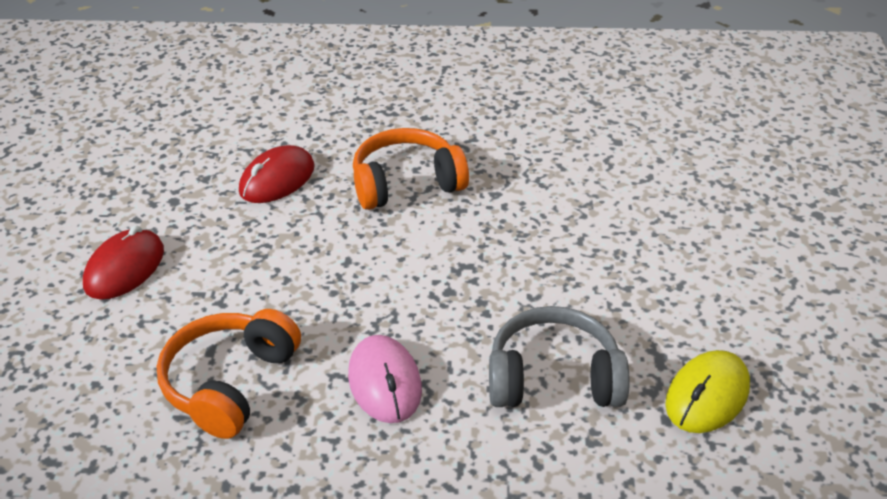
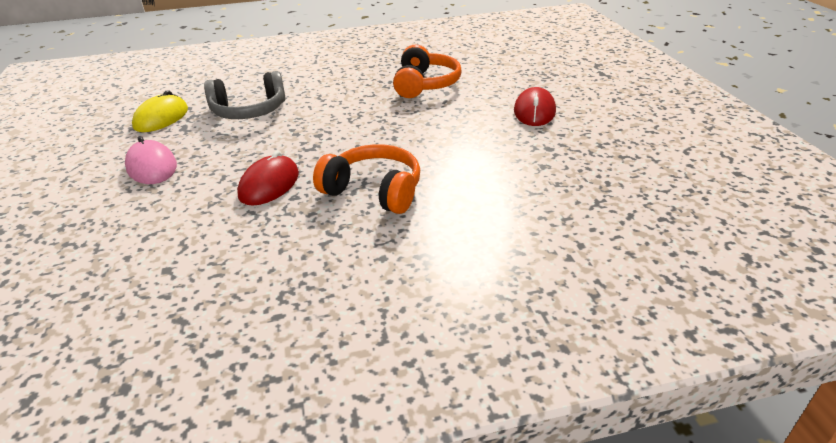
camera: 165 degrees right, 5 degrees down
red mouse [239,145,315,203] -> red mouse moved to [237,151,299,206]
pink mouse [348,335,422,423] -> pink mouse moved to [125,136,177,184]
orange headphones [353,128,469,210] -> orange headphones turned 120 degrees counterclockwise [313,144,420,214]

